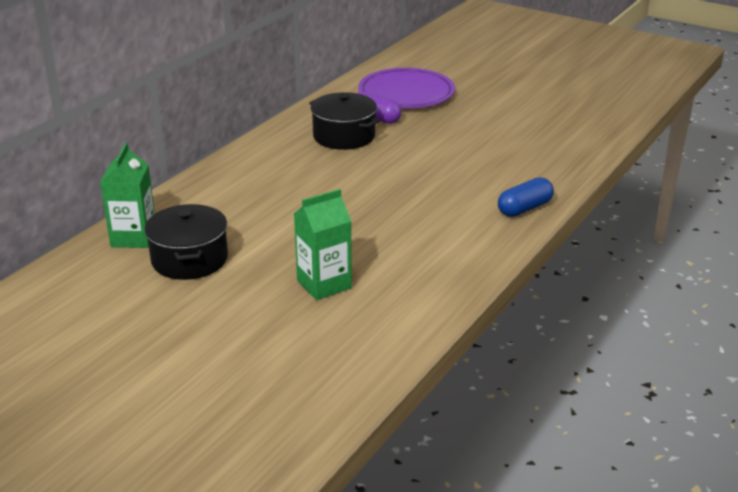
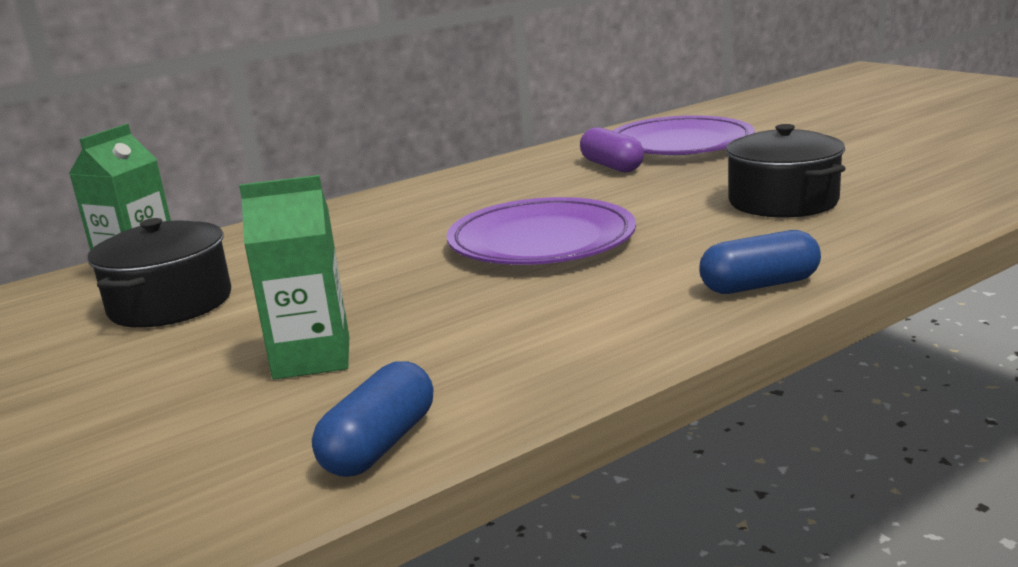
camera: 25 degrees right, 10 degrees down
black pot [309,92,380,150] -> black pot moved to [726,124,846,218]
none -> blue capsule [312,361,433,477]
none -> purple plate [447,197,636,265]

